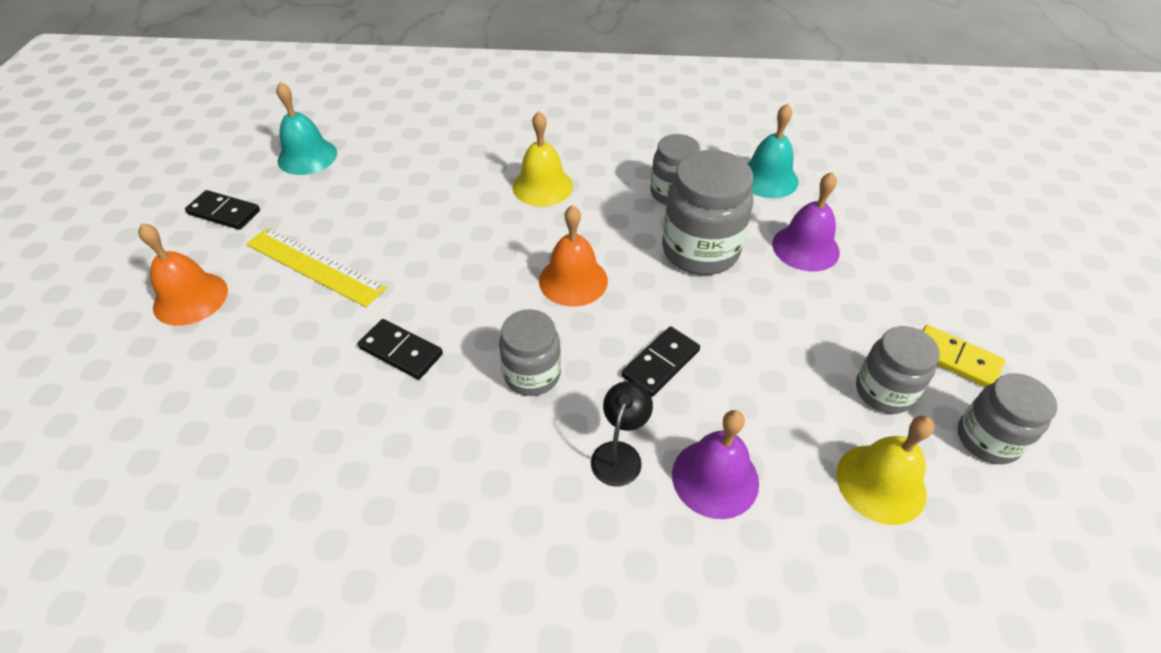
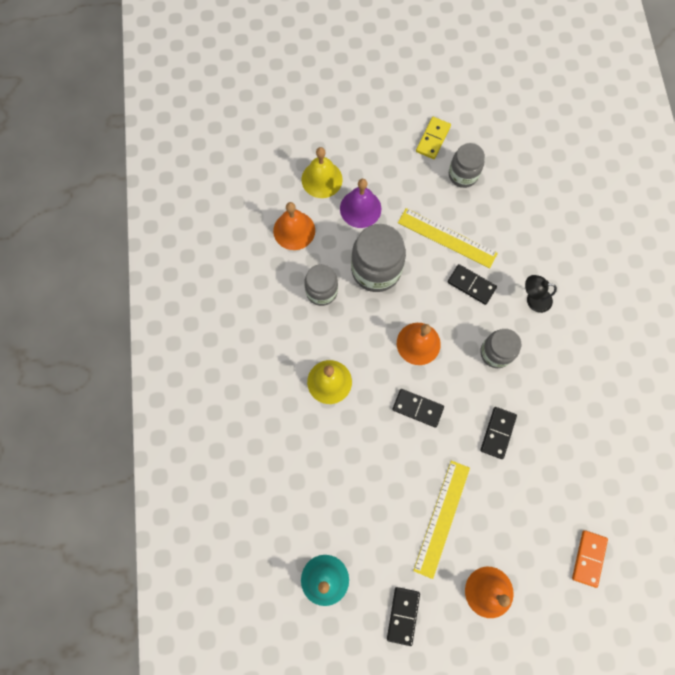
camera: 100 degrees left, 25 degrees up
purple bell [672,410,759,519] -> none
turquoise bell [747,103,798,198] -> orange bell [273,202,315,250]
yellow bell [836,416,934,525] -> yellow bell moved to [301,147,343,198]
grey jar [958,373,1057,464] -> none
none -> black domino [392,389,444,428]
none -> yellow ruler [398,208,498,268]
none -> orange domino [572,530,608,588]

